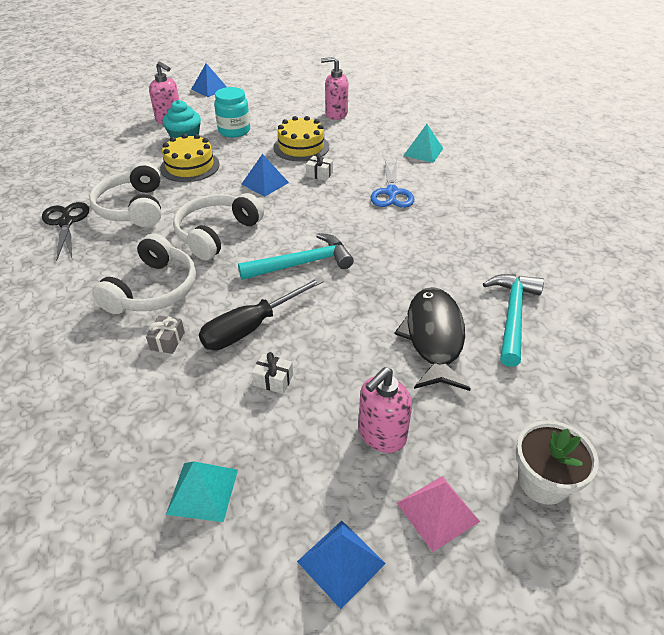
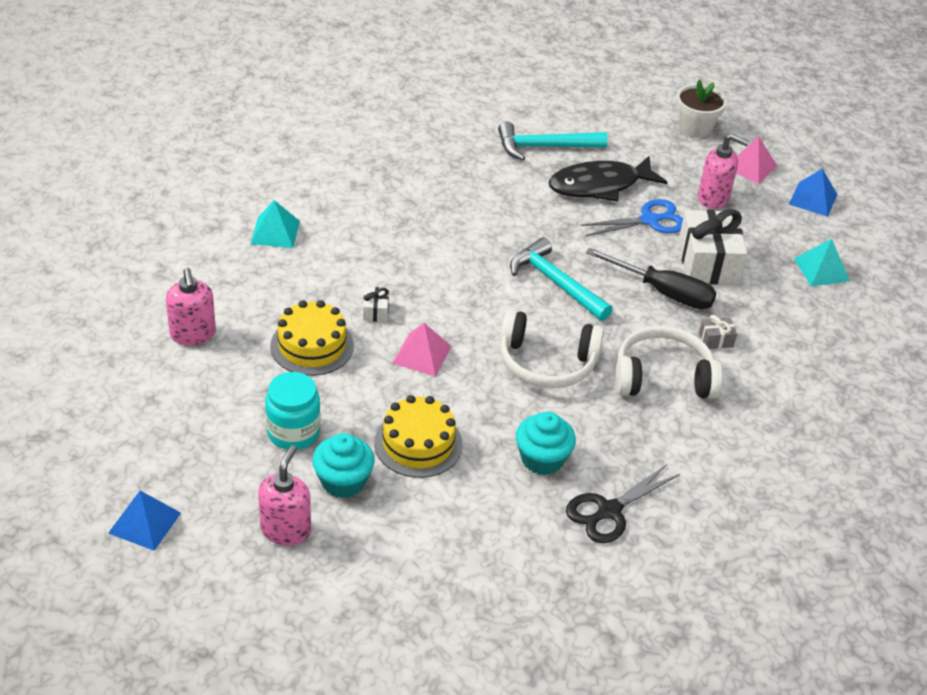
camera: 115 degrees left, 0 degrees up
white headphones [89,162,161,227] -> turquoise cupcake [516,412,576,475]
blue pyramid [241,154,289,197] -> pink pyramid [392,323,452,377]
white gift [252,352,293,394] -> white gift [678,209,747,285], size x2.30
blue scissors [370,160,414,208] -> blue scissors moved to [580,199,683,236]

